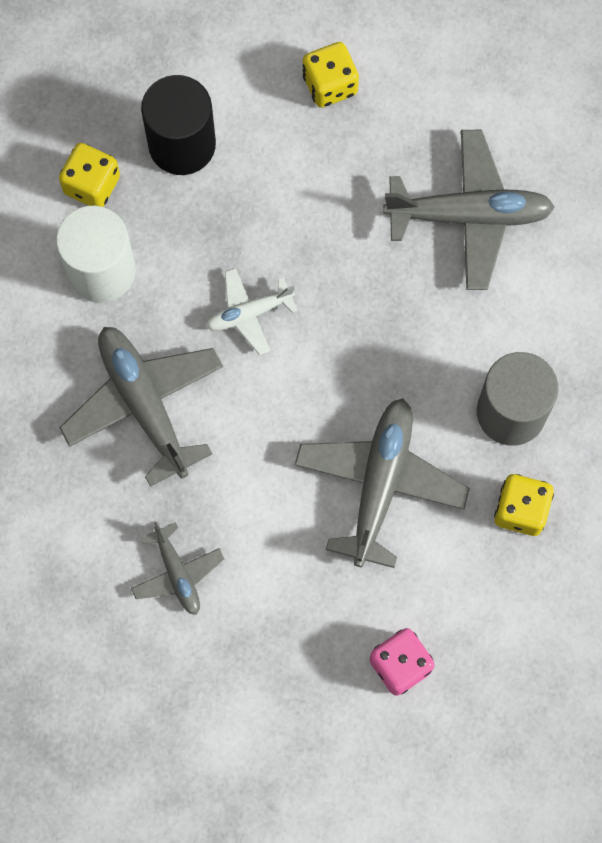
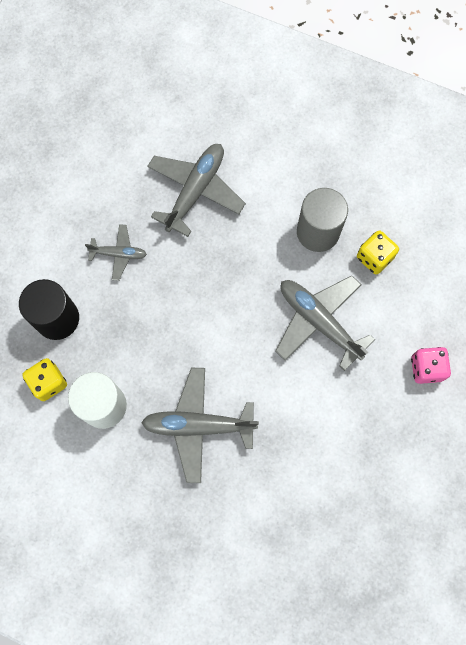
camera: 60 degrees left, 0 degrees up
grey plane [131,522,224,615] -> grey plane moved to [85,224,147,281]
white plane [206,268,298,355] -> none
yellow dice [303,42,359,108] -> none

